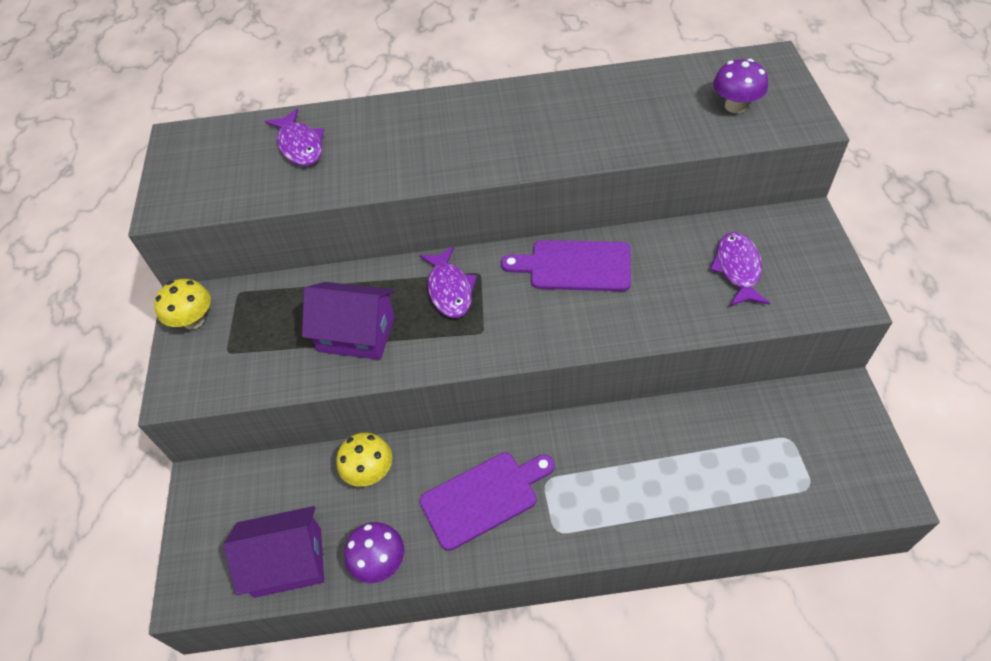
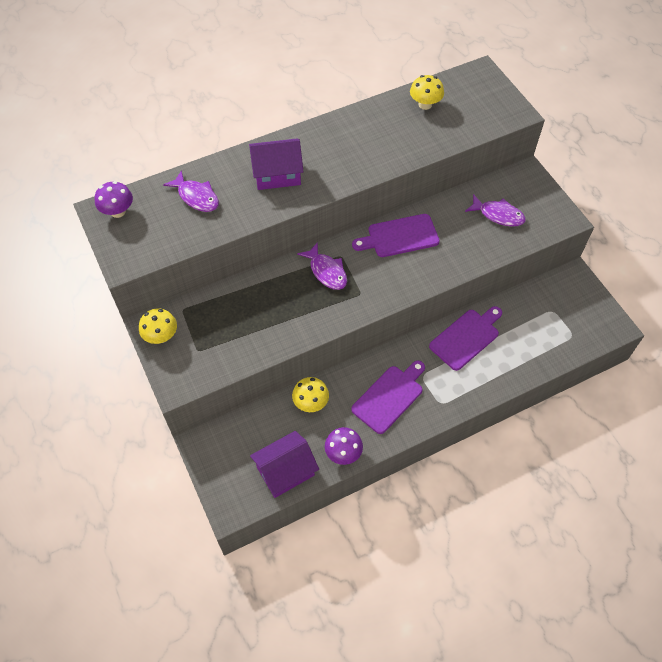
camera: 25 degrees left, 5 degrees up
purple house [302,282,395,360] -> purple house moved to [249,139,304,190]
purple fish [710,232,770,306] -> purple fish turned 135 degrees clockwise [465,194,526,227]
purple mushroom [713,59,768,113] -> purple mushroom moved to [95,181,133,218]
none -> yellow mushroom [410,75,444,110]
none -> purple cutting board [429,306,502,371]

